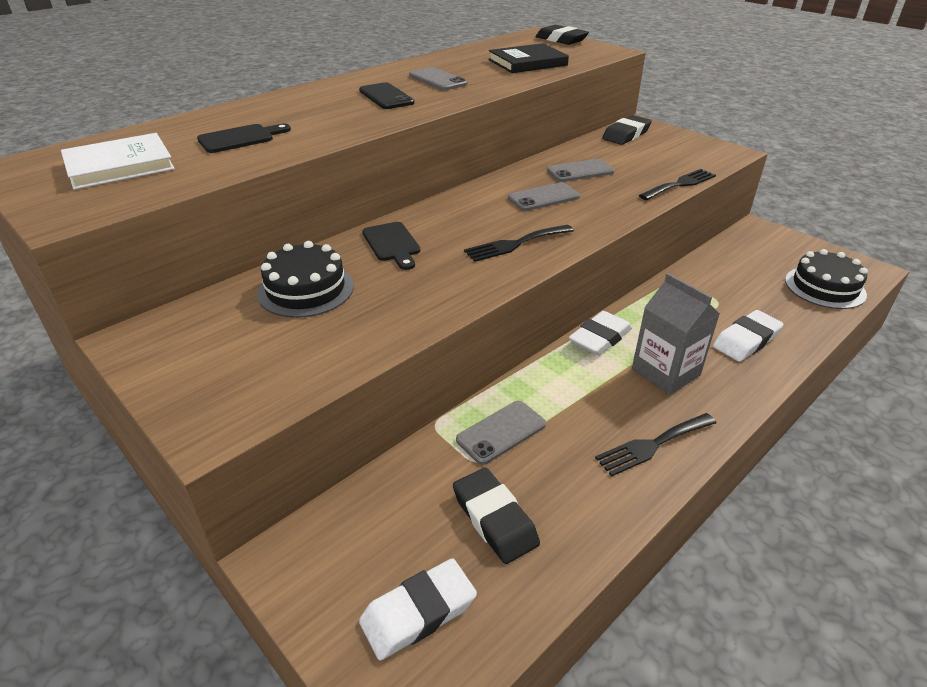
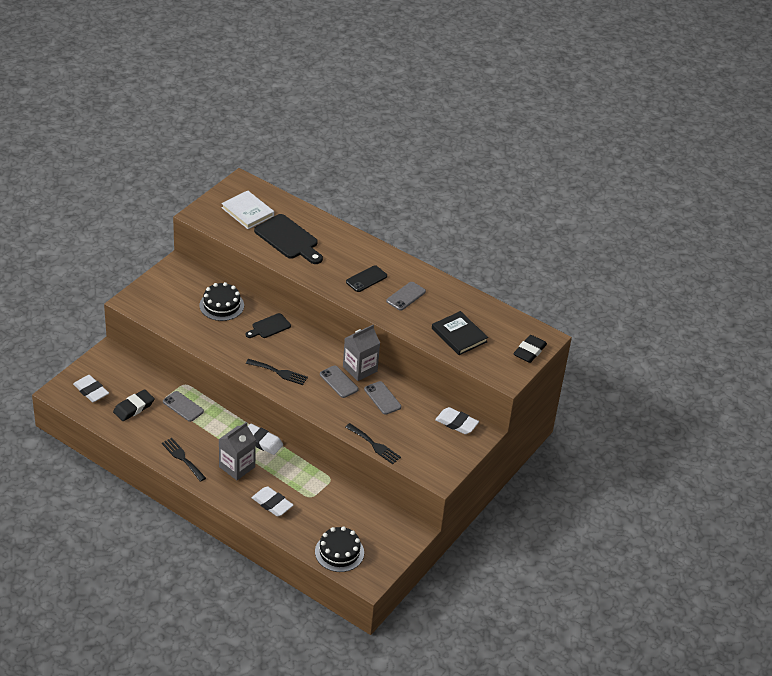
camera: 75 degrees right, 5 degrees up
black cutting board [197,124,291,153] -> black cutting board [254,214,323,264], size x1.75
black fork [464,225,574,262] -> black fork turned 150 degrees clockwise [246,359,308,385]
black eraser [602,115,652,145] -> white eraser [435,407,479,434]
none -> grey carton [343,325,380,381]

